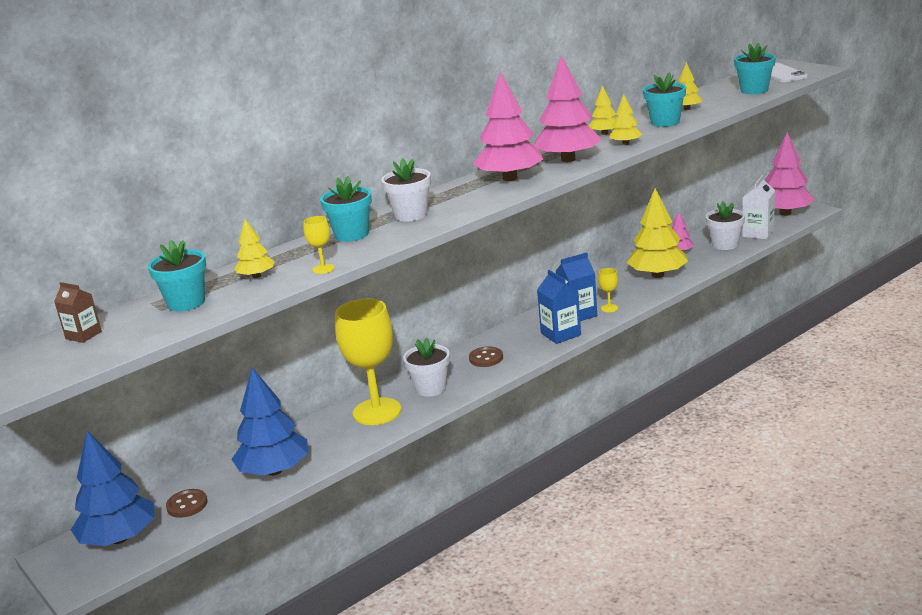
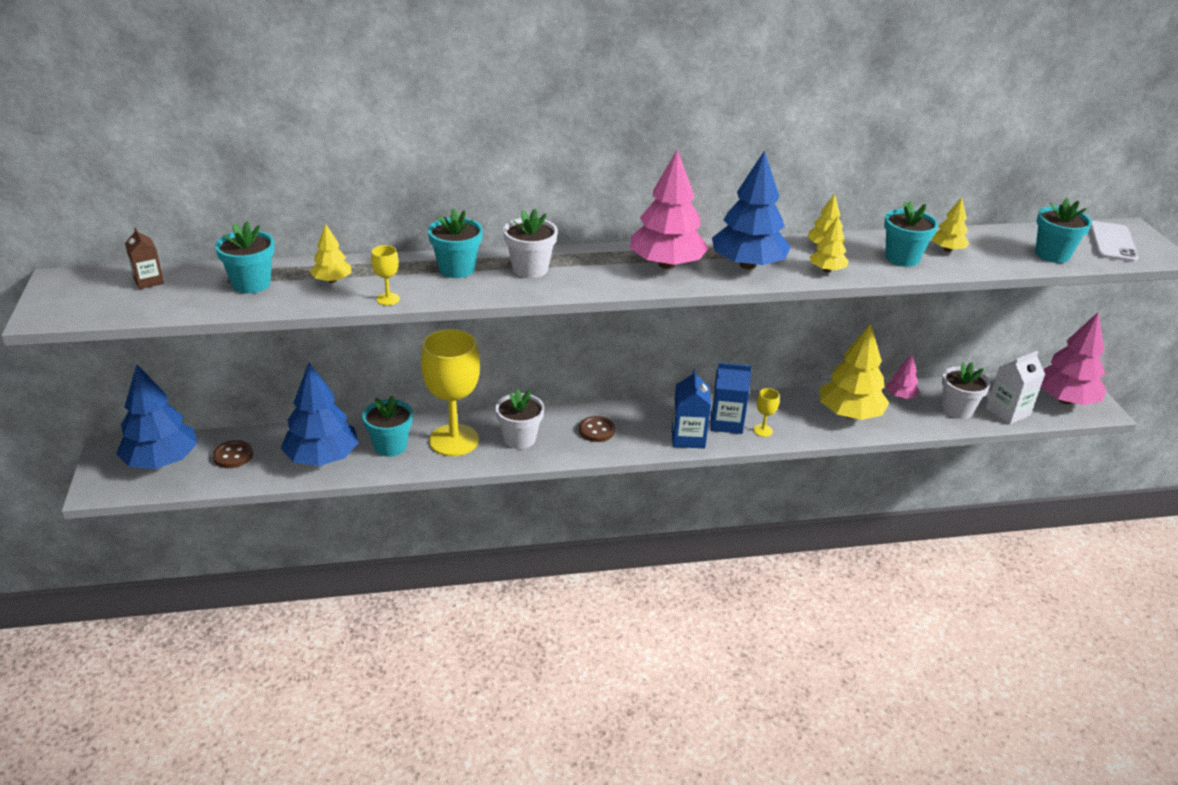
camera: 25 degrees right, 10 degrees up
pink tree [534,55,602,162] -> blue tree [712,150,791,269]
none -> turquoise flower pot [362,395,413,457]

